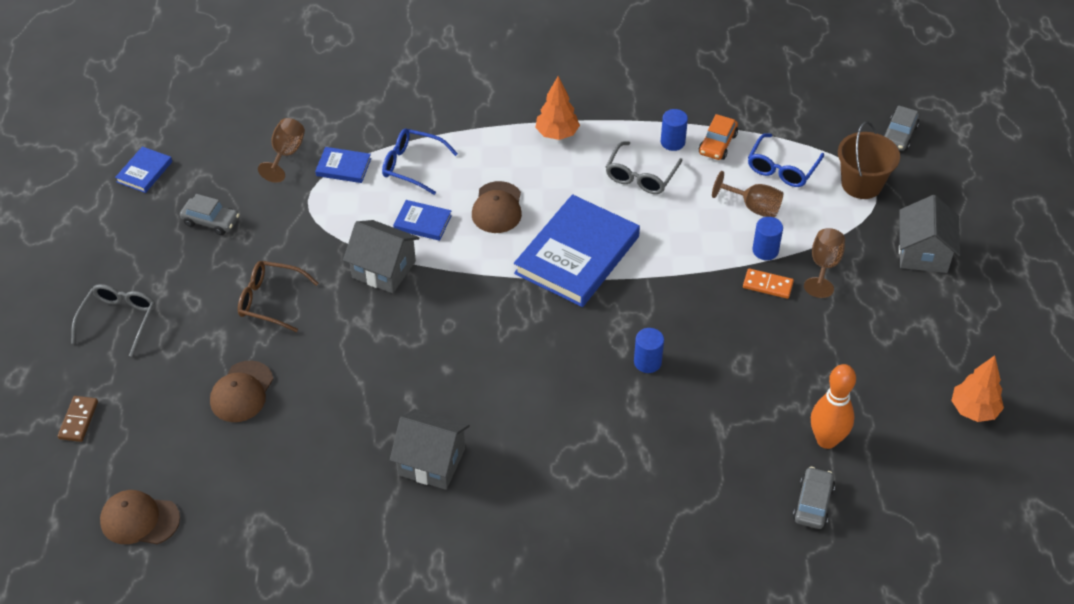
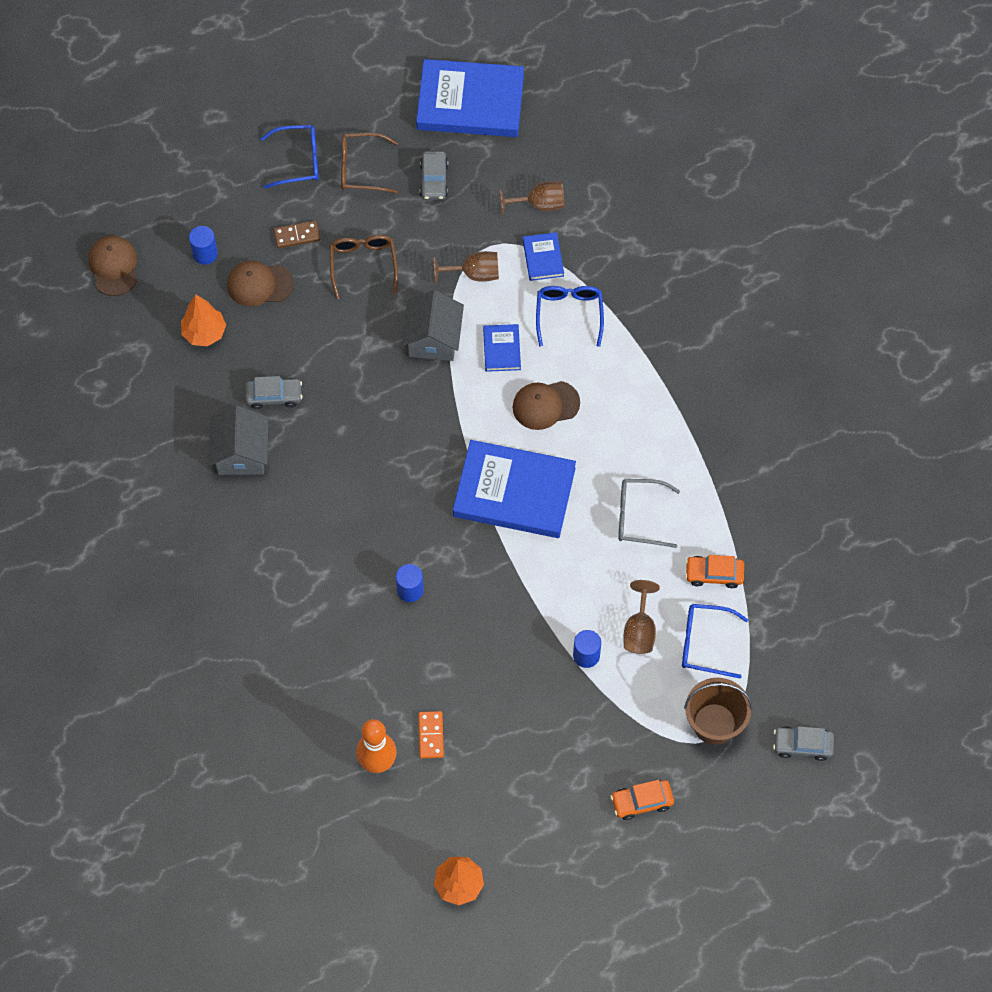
camera: 70 degrees right, 15 degrees up
brown domino [58,396,98,442] -> brown domino moved to [274,221,320,248]
grey glasses [71,284,155,357] -> blue glasses [260,125,319,189]
blue book [115,146,172,193] -> blue book [416,59,524,137], size x2.20
orange tree [535,76,580,140] -> orange tree moved to [181,295,226,346]
blue cylinder [661,109,688,151] -> blue cylinder moved to [189,226,218,265]
orange domino [743,268,794,299] -> orange domino moved to [418,711,444,759]
grey car [793,467,835,529] -> grey car moved to [245,376,302,409]
brown goblet [804,228,845,298] -> brown goblet moved to [433,251,499,283]
grey house [899,195,960,273] -> orange car [610,780,674,820]
none -> brown glasses [341,133,398,193]

